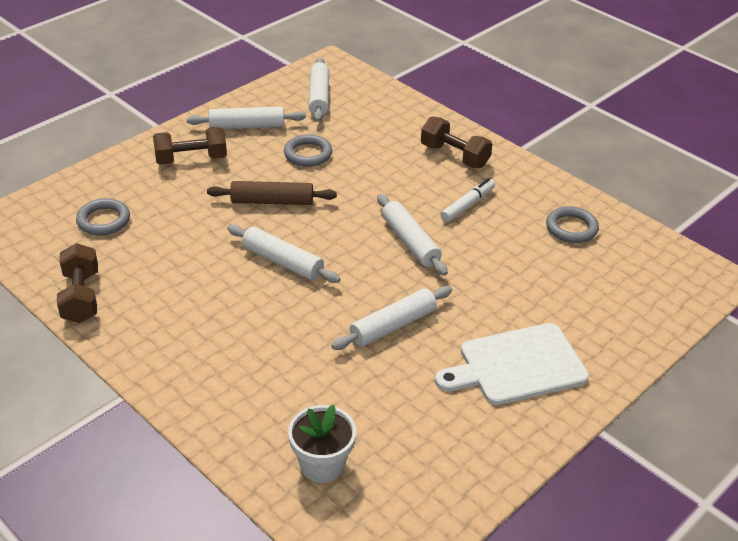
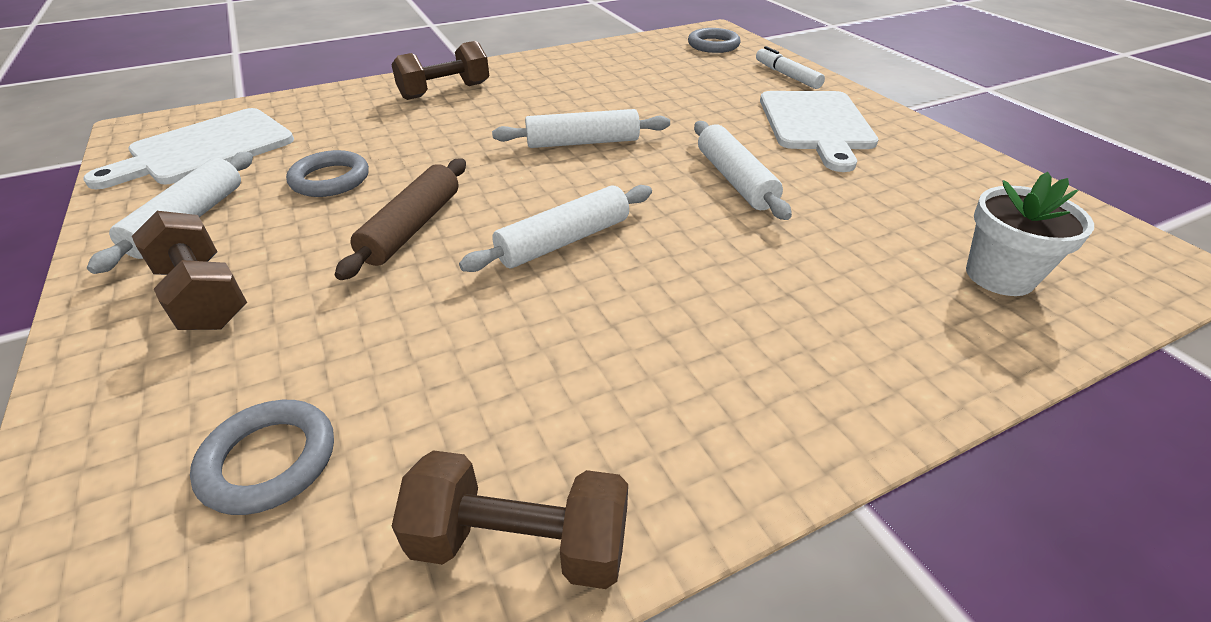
camera: 70 degrees left, 0 degrees up
brown dumbbell [153,127,227,165] -> brown dumbbell turned 45 degrees counterclockwise [132,211,247,330]
white rolling pin [309,58,329,122] -> white cutting board [83,108,294,189]
white marker [440,178,495,222] -> white marker moved to [756,46,825,89]
grey ring [546,206,599,243] -> grey ring moved to [688,28,741,53]

